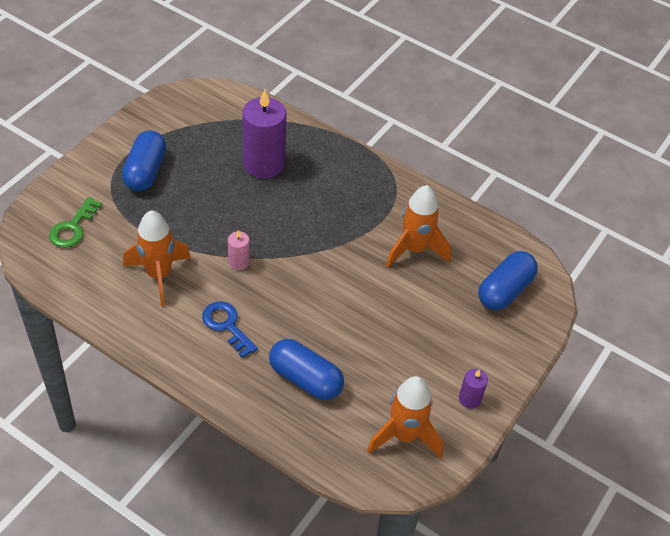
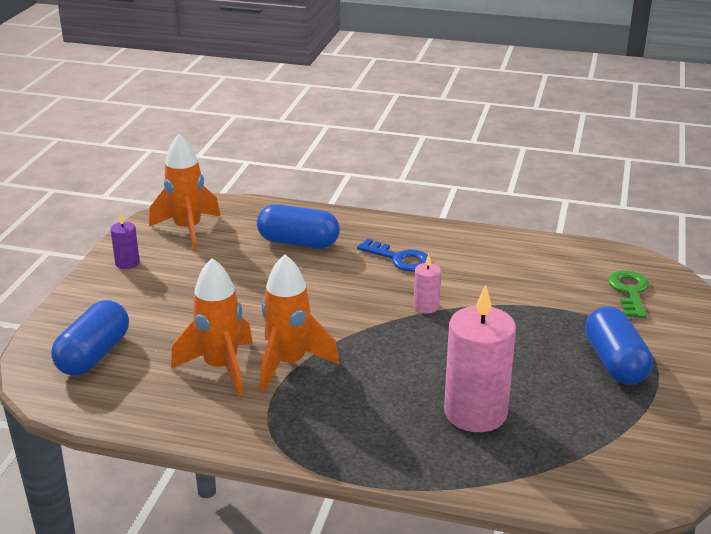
camera: 165 degrees right, 20 degrees down
orange rocket [123,210,191,306] -> orange rocket moved to [260,254,339,392]
purple candle [242,89,286,178] -> pink candle [444,285,516,432]

